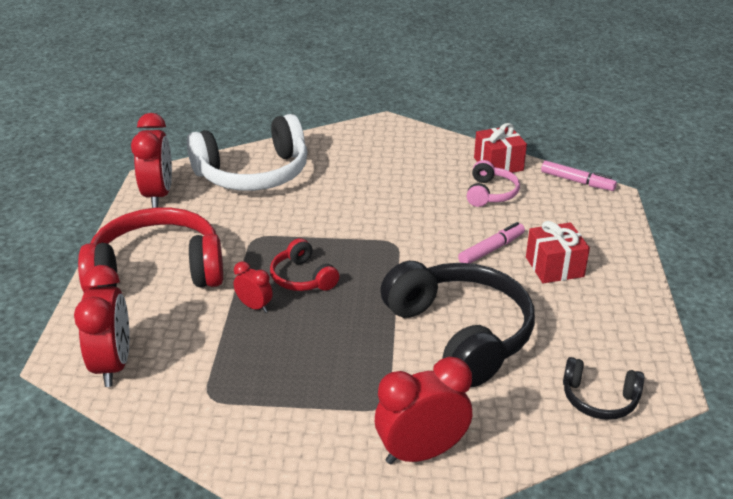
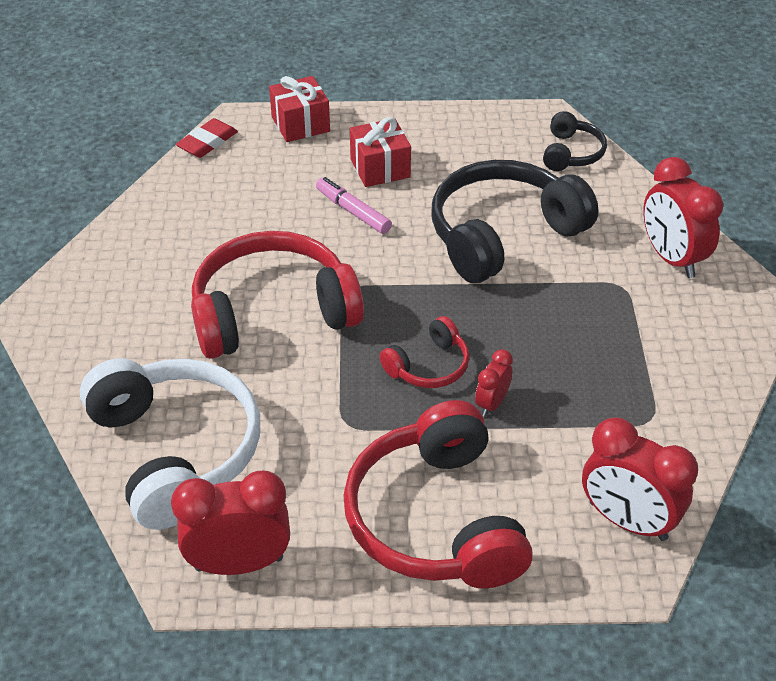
camera: 95 degrees left, 10 degrees up
red clock [74,265,129,387] -> red clock turned 135 degrees counterclockwise [582,417,698,541]
pink headphones [466,160,520,207] -> none
red gift [474,123,527,176] -> red gift moved to [269,76,330,142]
pink marker [541,161,617,191] -> red eraser [176,118,238,158]
none -> red headphones [191,231,364,359]

